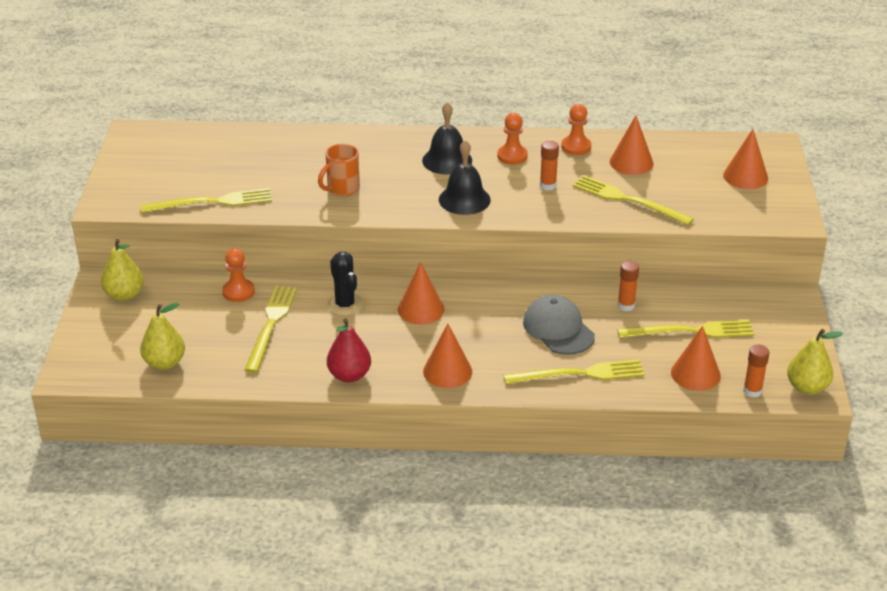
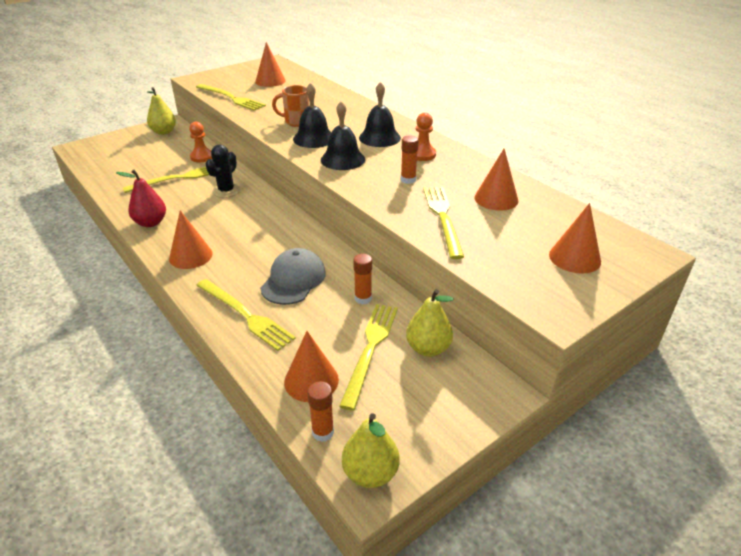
camera: 50 degrees right, 0 degrees up
yellow pear [140,302,185,370] -> yellow pear moved to [406,289,454,357]
orange cone [398,262,445,324] -> orange cone moved to [255,42,286,87]
orange pawn [561,104,591,155] -> none
yellow fork [617,320,754,338] -> yellow fork turned 120 degrees counterclockwise [339,304,398,411]
none -> black bell [293,82,331,148]

